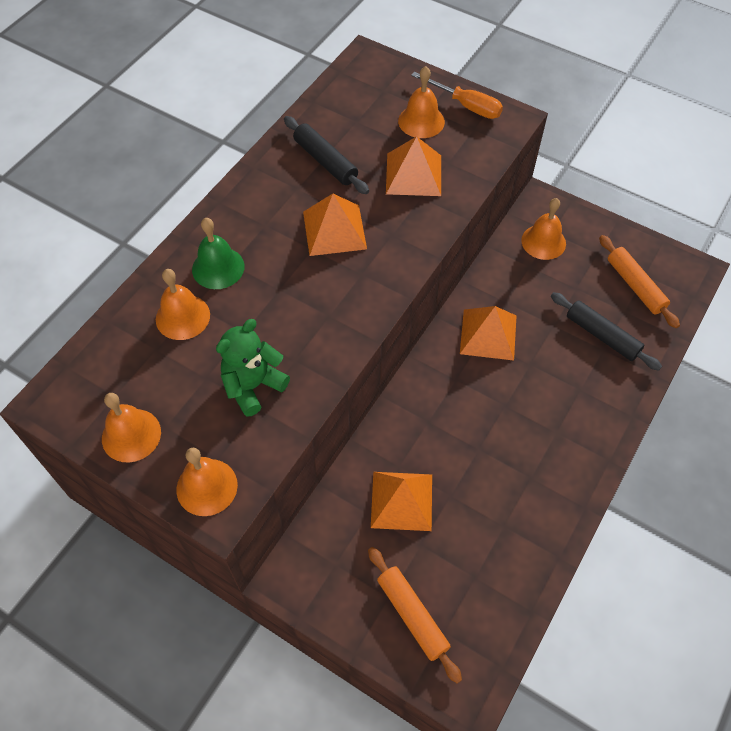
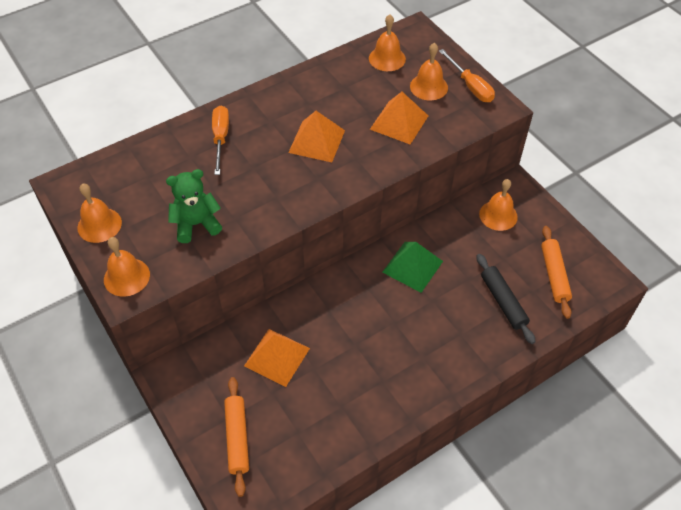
camera: 25 degrees right, 5 degrees down
orange bell [156,269,210,340] -> orange bell moved to [369,14,406,71]
green bell [192,218,244,289] -> orange screwdriver [212,106,229,175]
black rolling pin [284,116,369,194] -> none
orange pyramid [460,306,517,361] -> green pyramid [382,242,443,293]

